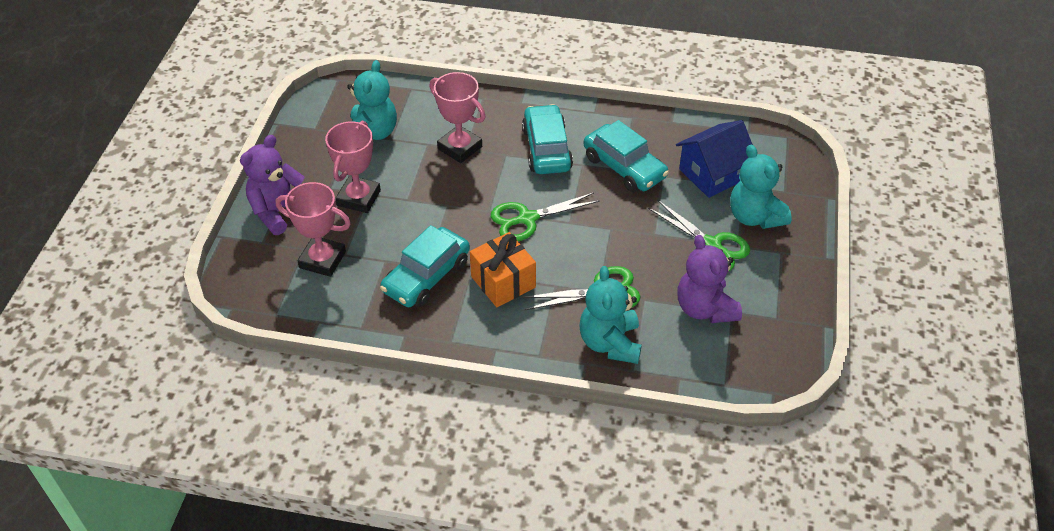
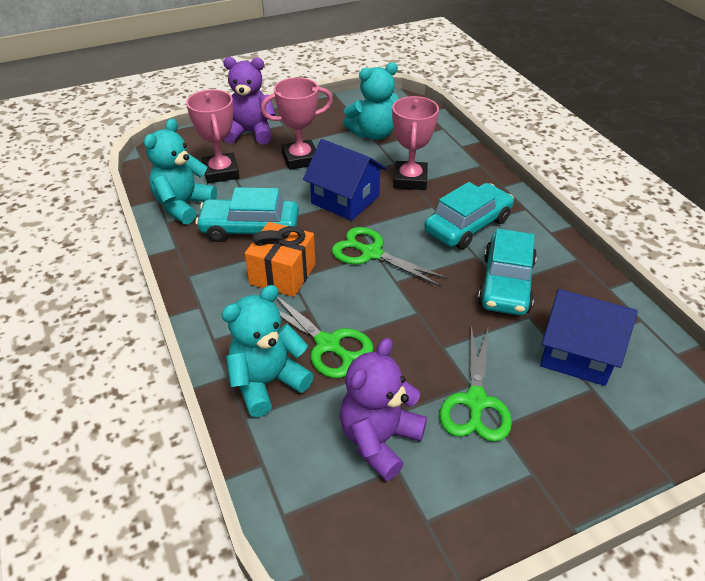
camera: 55 degrees right, 5 degrees down
turquoise teddy bear [730,145,792,229] -> turquoise teddy bear moved to [144,118,217,224]
none -> blue house [303,139,387,221]

